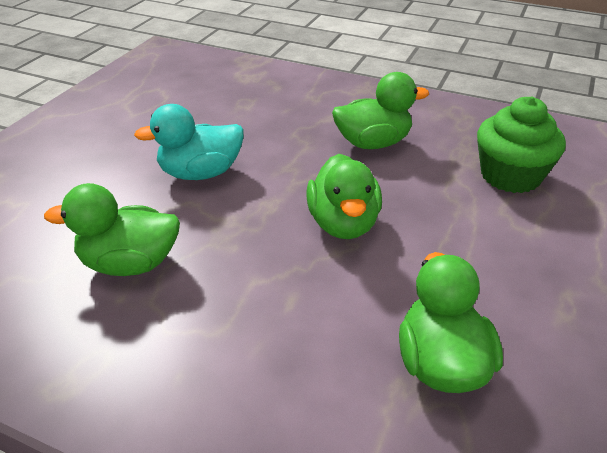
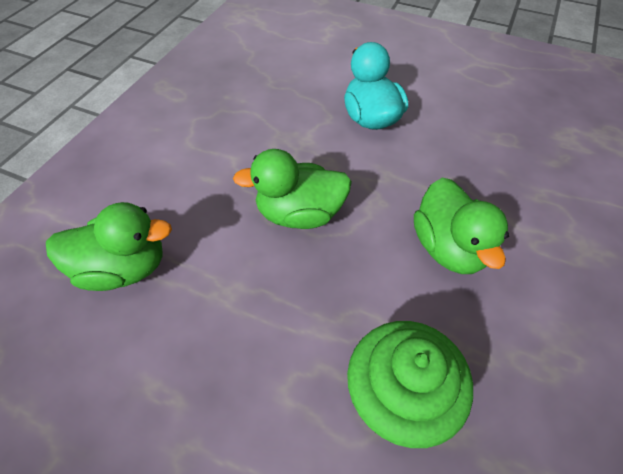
camera: 90 degrees right, 15 degrees up
green duck [44,183,180,276] -> none

